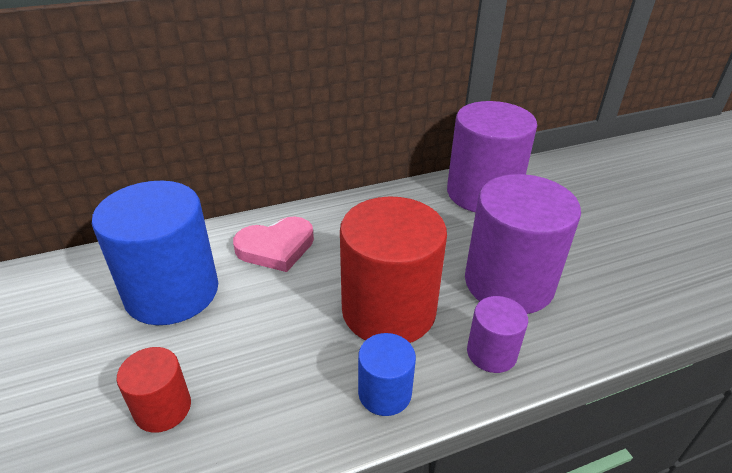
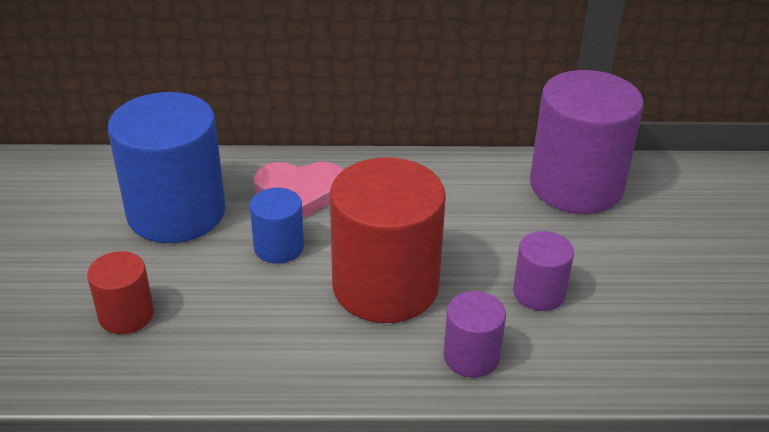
camera: 20 degrees right, 0 degrees up
blue cylinder [358,333,416,416] -> blue cylinder moved to [250,188,304,264]
purple cylinder [465,174,581,314] -> purple cylinder [513,231,574,311], size x0.49

